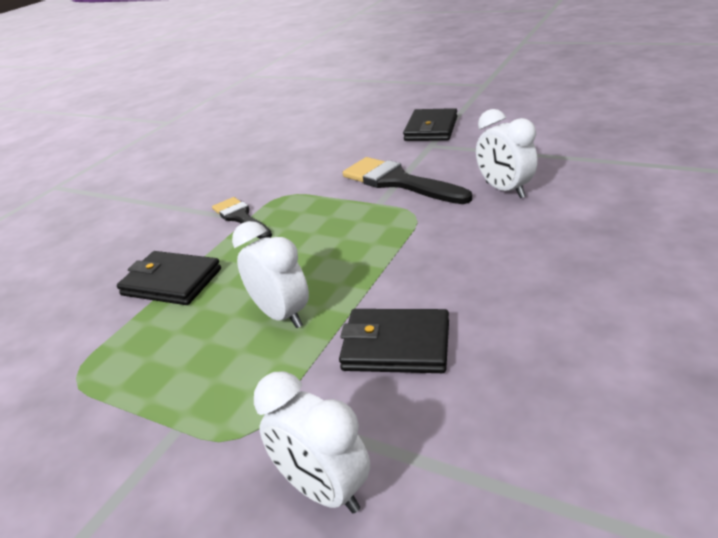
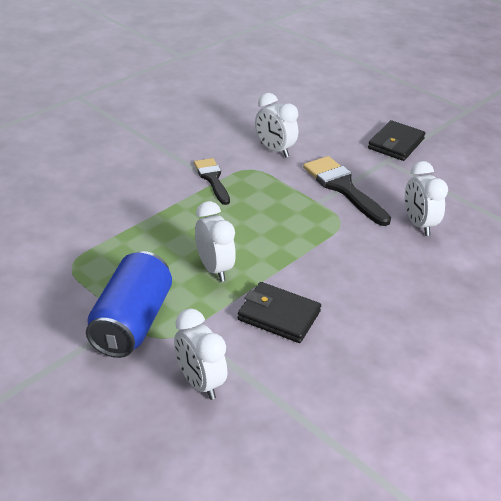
camera: 10 degrees right, 5 degrees up
black wallet [117,251,221,305] -> none
none -> blue can [86,251,172,358]
none -> white clock [255,93,298,157]

